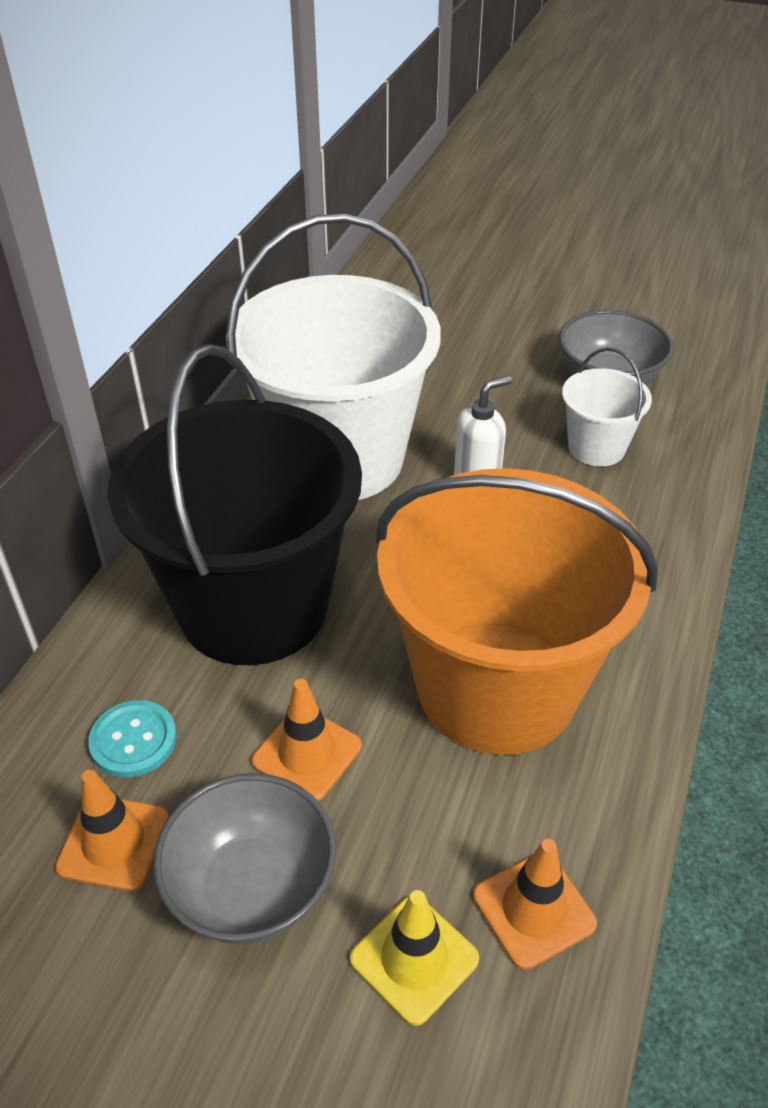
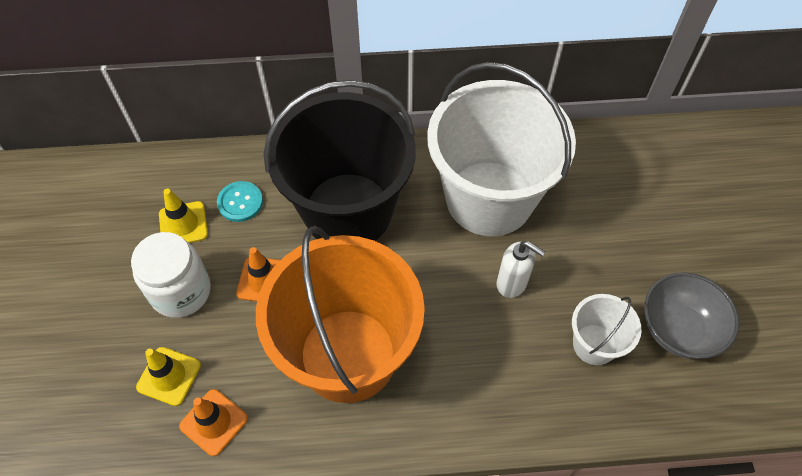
camera: 65 degrees right, 15 degrees up
orange traffic cone [55,770,169,891] -> yellow traffic cone [159,188,208,243]
grey bowl [153,773,336,944] -> white jar [131,232,211,318]

